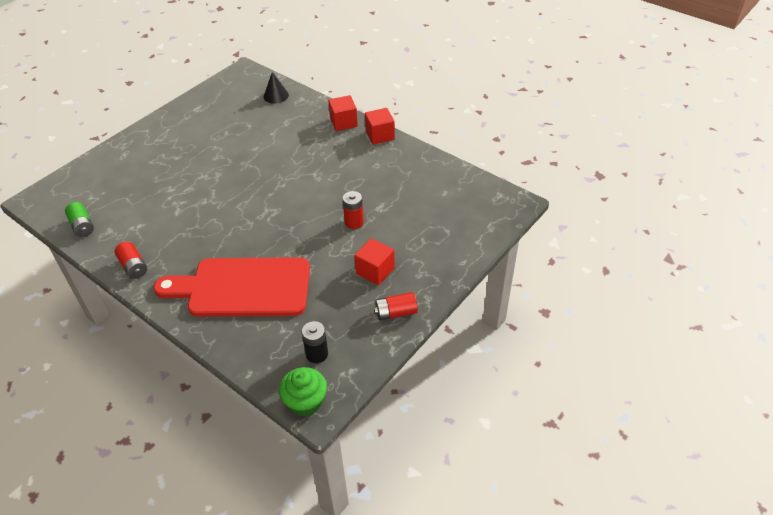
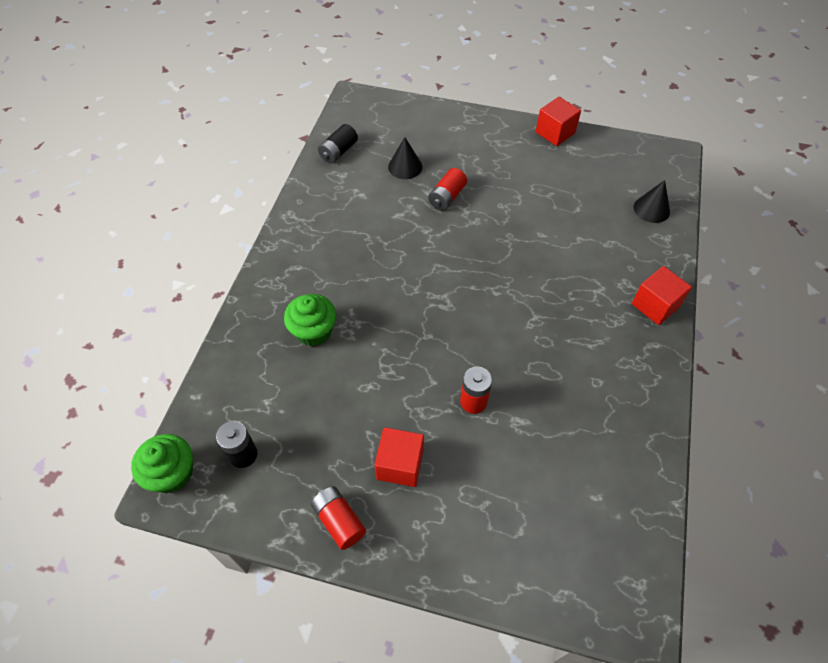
camera: 65 degrees right, 10 degrees up
green battery [65,202,94,237] -> black battery [318,124,358,163]
red battery [115,242,147,279] -> red battery moved to [428,168,467,210]
red cutting board [154,257,310,317] -> green cupcake [284,294,336,346]
red cube [365,108,395,145] -> red cube moved to [536,97,581,146]
none -> black cone [388,137,422,179]

